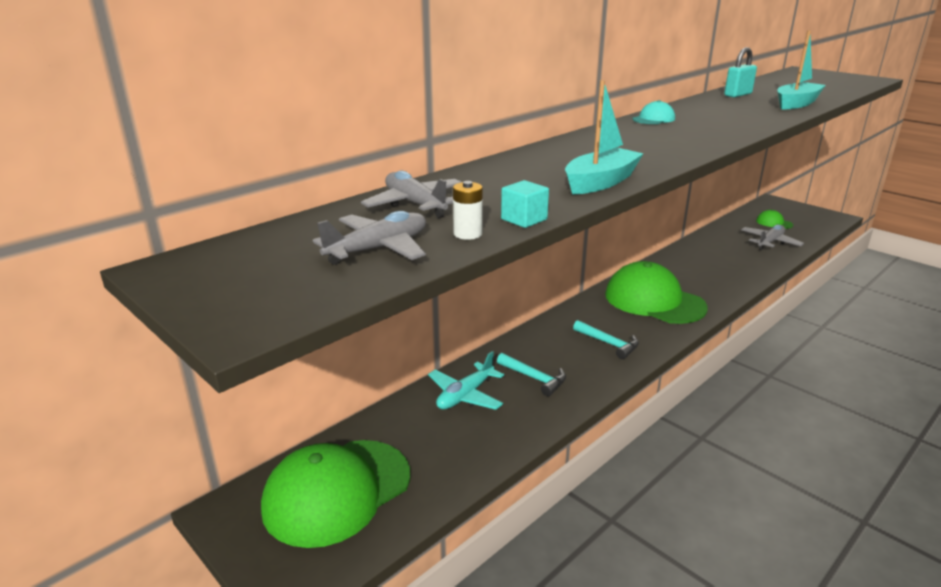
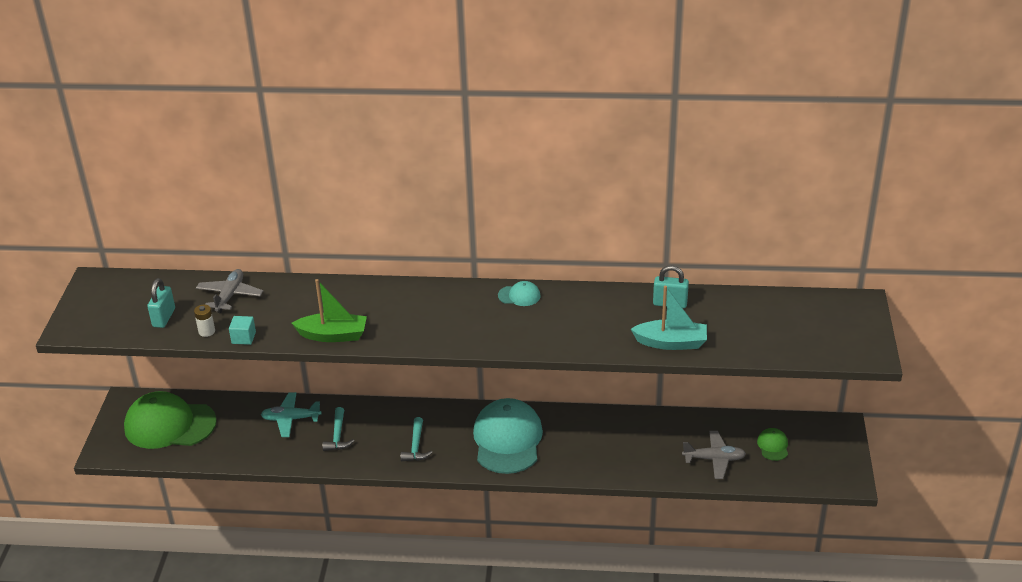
camera: 50 degrees right, 10 degrees up
grey plane [312,211,426,265] -> turquoise padlock [147,278,175,328]
turquoise boat [565,80,644,195] -> green boat [292,279,367,342]
green cap [605,261,708,324] -> turquoise cap [473,398,543,474]

